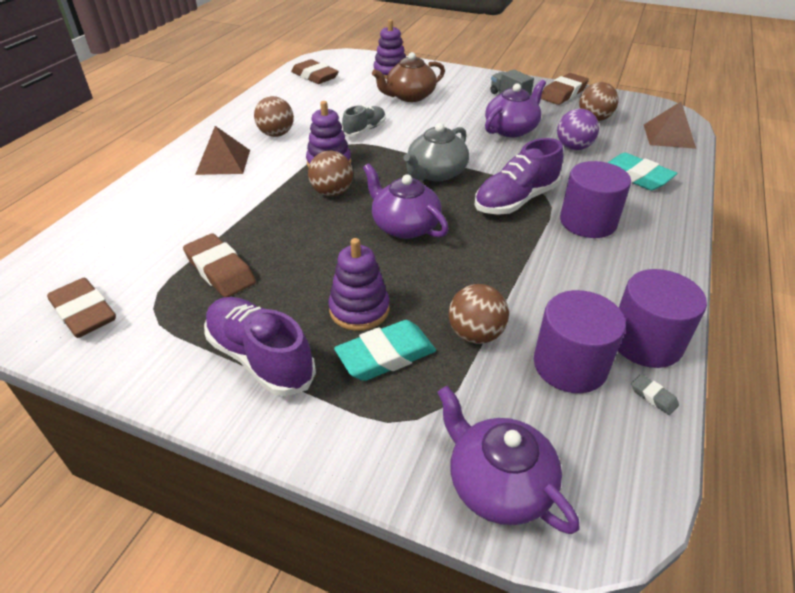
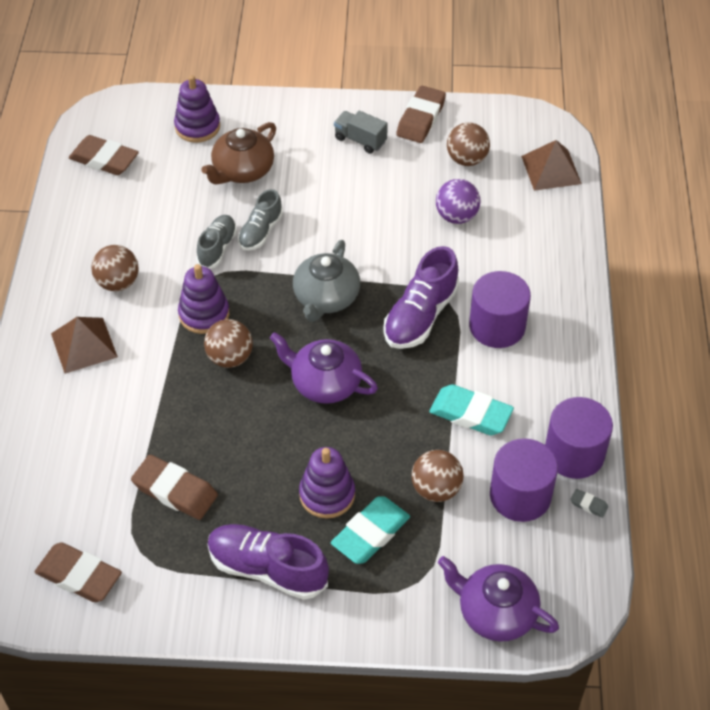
camera: 20 degrees left, 10 degrees up
purple teapot [485,80,546,137] -> none
turquoise eraser [607,153,677,190] -> turquoise eraser moved to [429,384,514,435]
none -> grey shoe [238,189,283,251]

